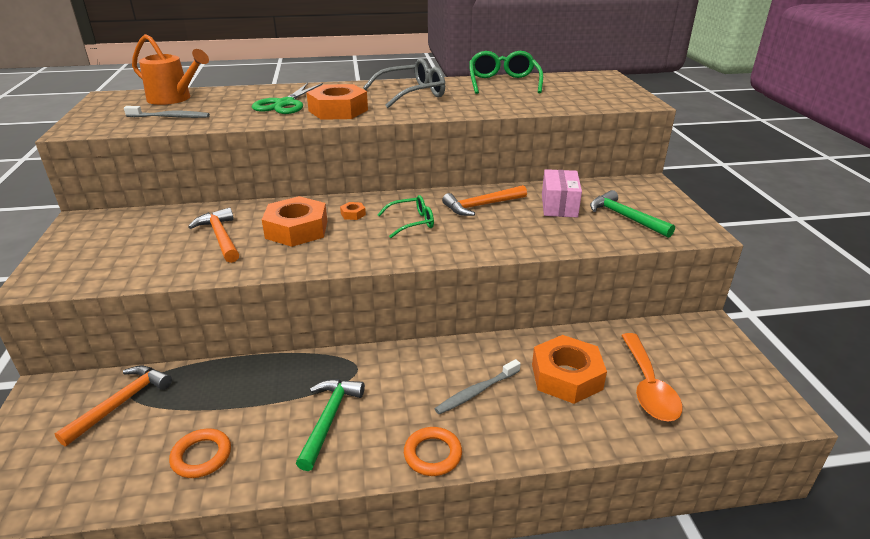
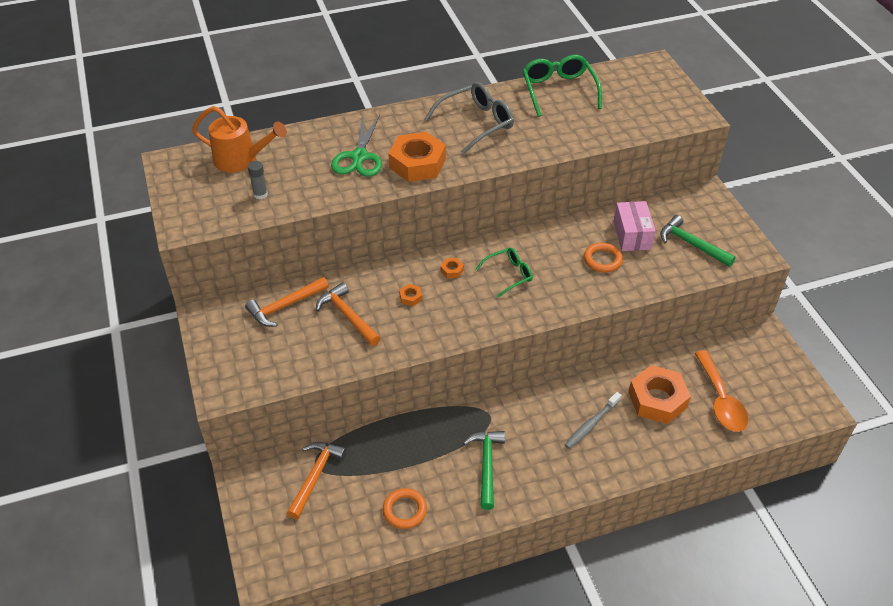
camera: 10 degrees left, 15 degrees up
grey toothbrush [124,106,210,118] -> grey glue stick [248,161,268,199]
orange nut [262,196,327,247] -> orange nut [399,284,422,306], size x0.40
orange ring [404,427,462,476] -> orange ring moved to [584,243,623,273]
orange hammer [442,185,527,216] -> orange hammer moved to [245,277,329,327]

